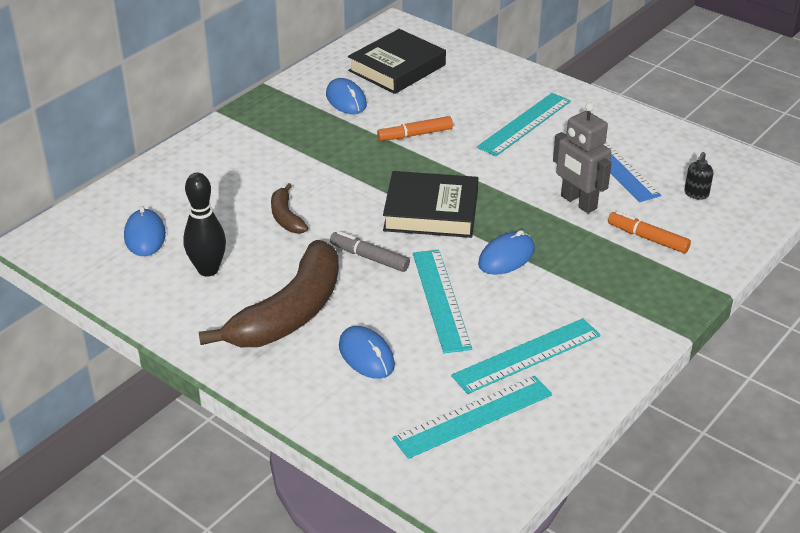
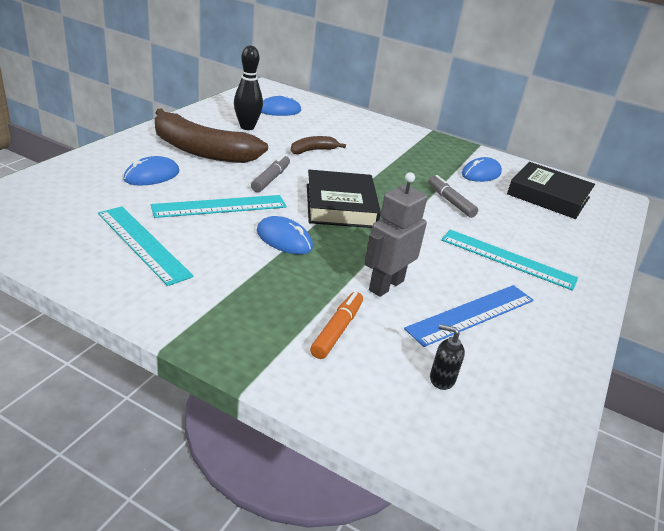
camera: 75 degrees right, 5 degrees down
orange marker [377,116,453,141] -> grey marker [428,175,478,218]
turquoise ruler [392,376,552,459] -> none

